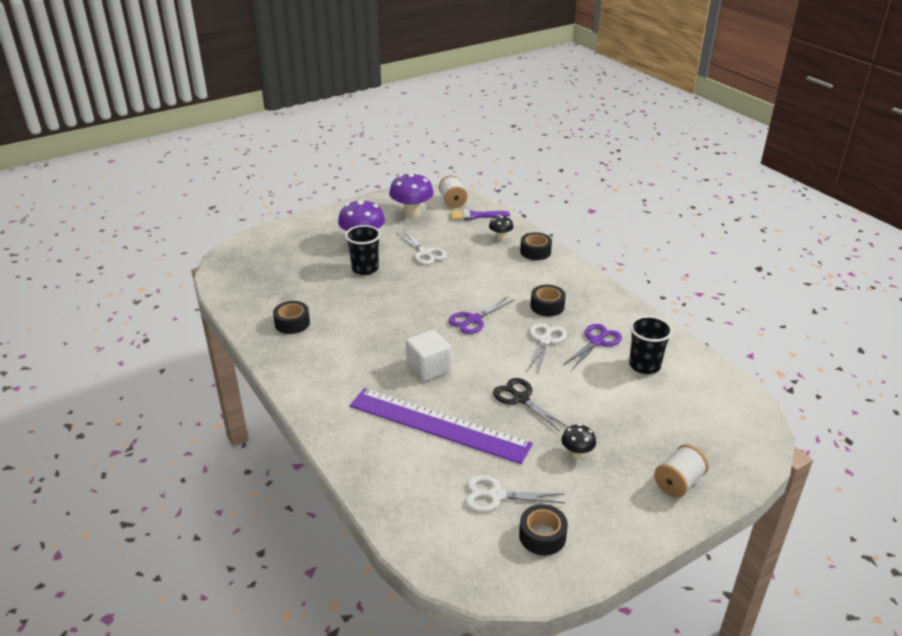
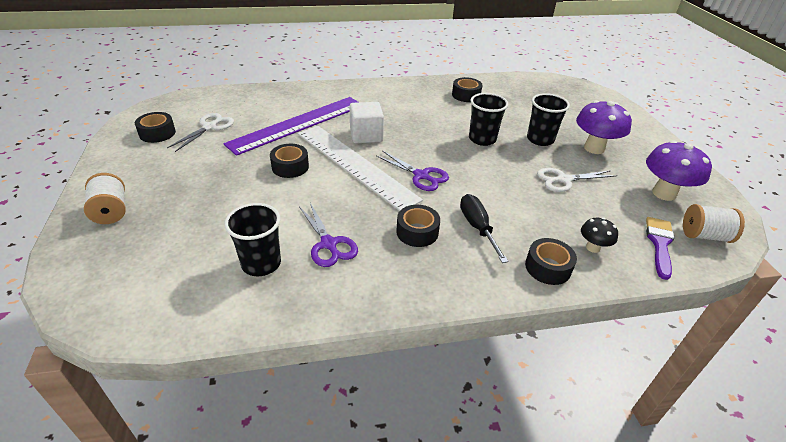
camera: 110 degrees right, 5 degrees up
purple scissors [448,297,515,334] -> purple scissors turned 150 degrees clockwise [376,151,449,191]
black scissors [493,378,568,432] -> black tape [270,144,309,178]
white scissors [527,323,567,373] -> none
black mushroom [561,424,596,459] -> none
none -> white ruler [298,126,423,211]
none -> black screwdriver [460,194,509,263]
none -> black cup [469,93,508,146]

